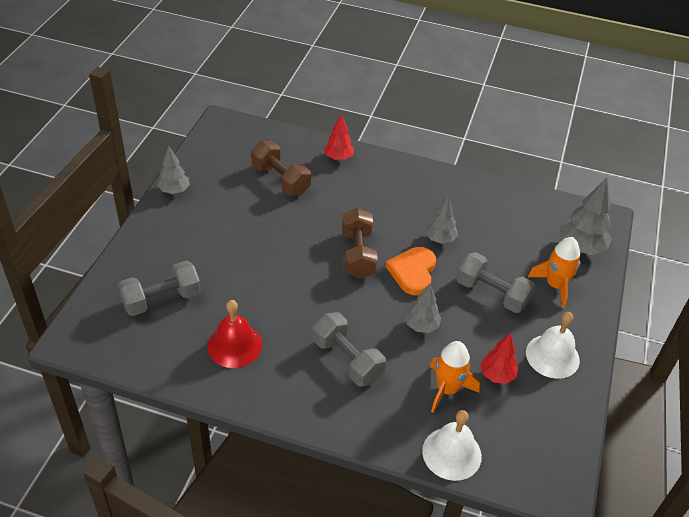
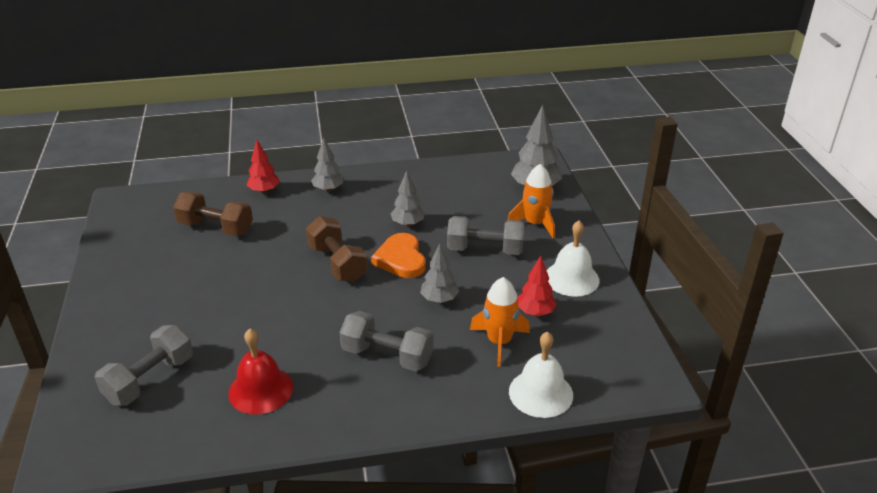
camera: 25 degrees left, 10 degrees down
grey tree [157,146,190,194] -> grey tree moved to [311,138,344,192]

